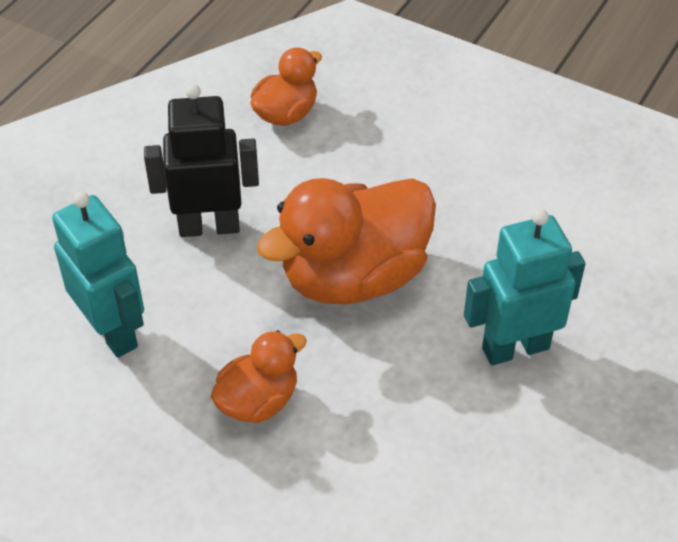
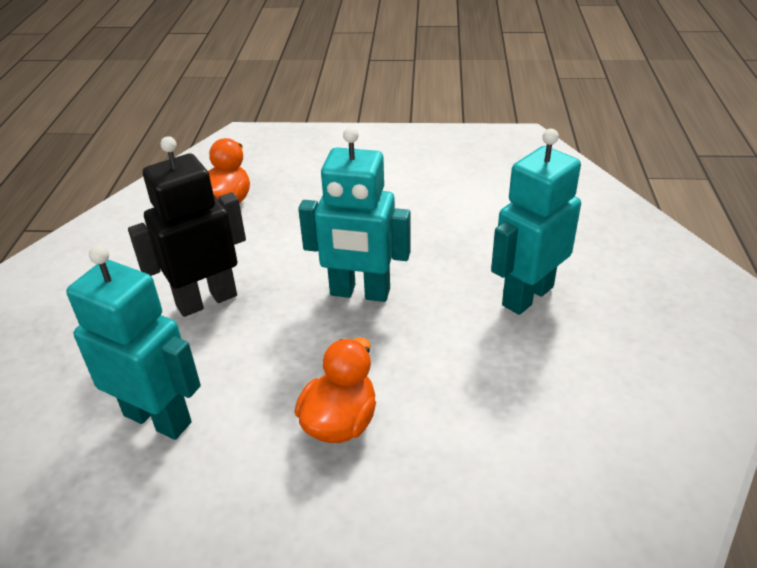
camera: 25 degrees left, 10 degrees down
orange duck [257,178,436,305] -> turquoise robot [298,127,410,302]

